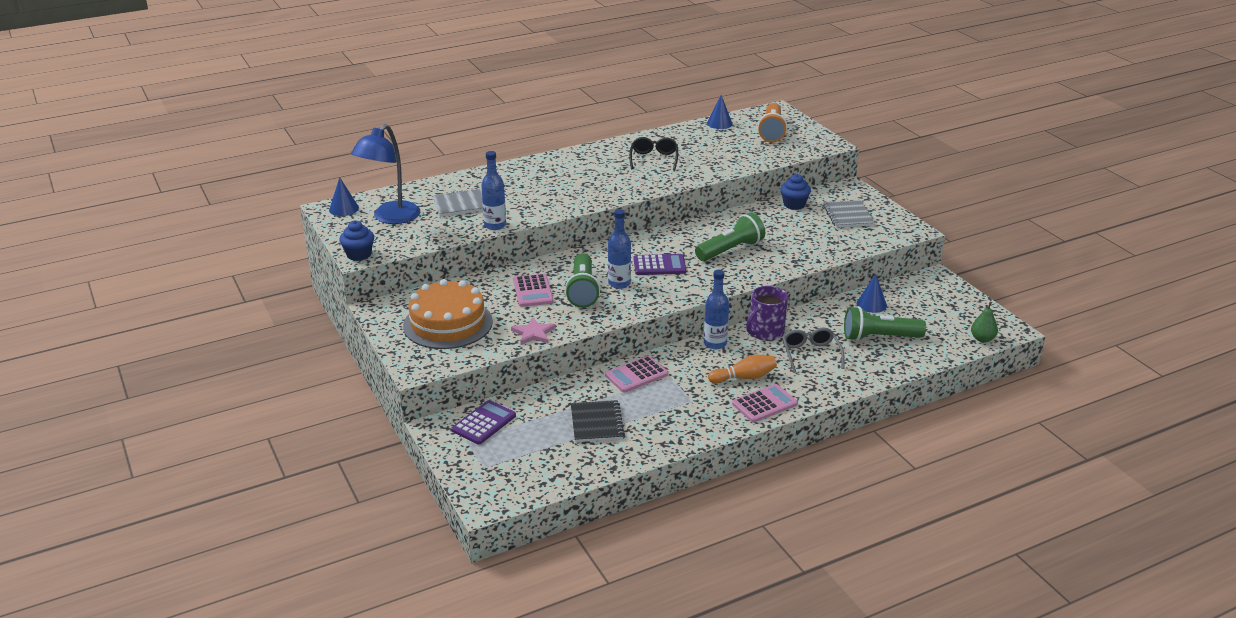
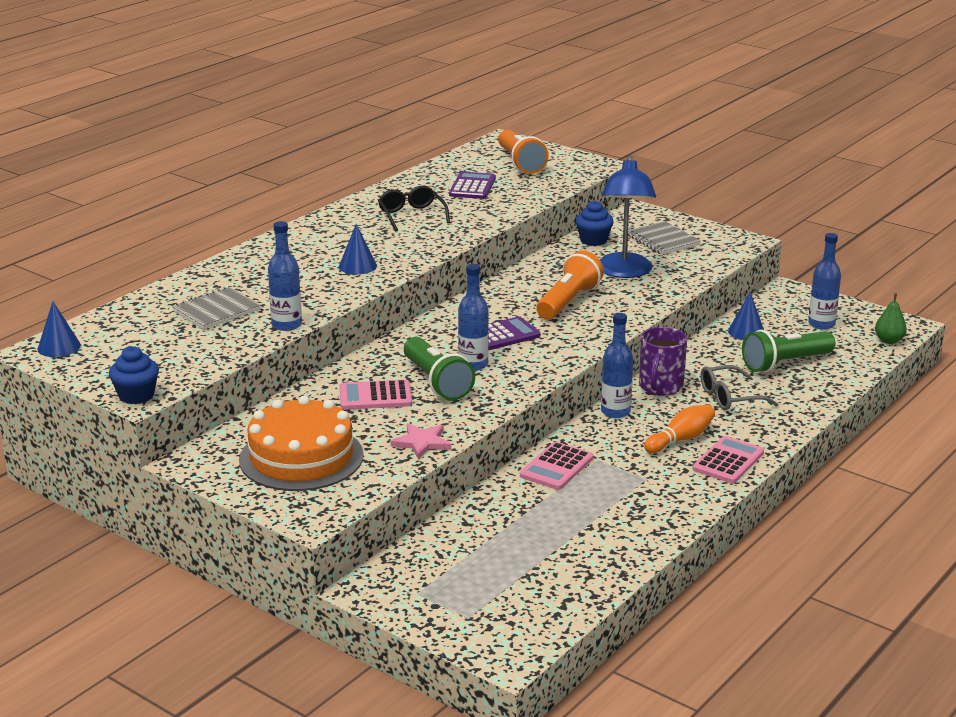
camera: 25 degrees left, 5 degrees down
blue lamp [351,124,420,224] -> blue lamp moved to [599,155,656,278]
purple calculator [452,400,516,445] -> purple calculator moved to [449,172,496,199]
pink calculator [513,274,554,307] -> pink calculator turned 120 degrees clockwise [339,380,412,410]
black notebook [571,400,625,442] -> none
green flashlight [695,213,765,261] -> orange flashlight [537,250,604,320]
blue cone [707,95,733,129] -> blue cone moved to [339,224,377,275]
grey glasses [782,328,845,373] -> grey glasses turned 75 degrees counterclockwise [701,365,779,410]
none -> blue bottle [808,233,841,330]

